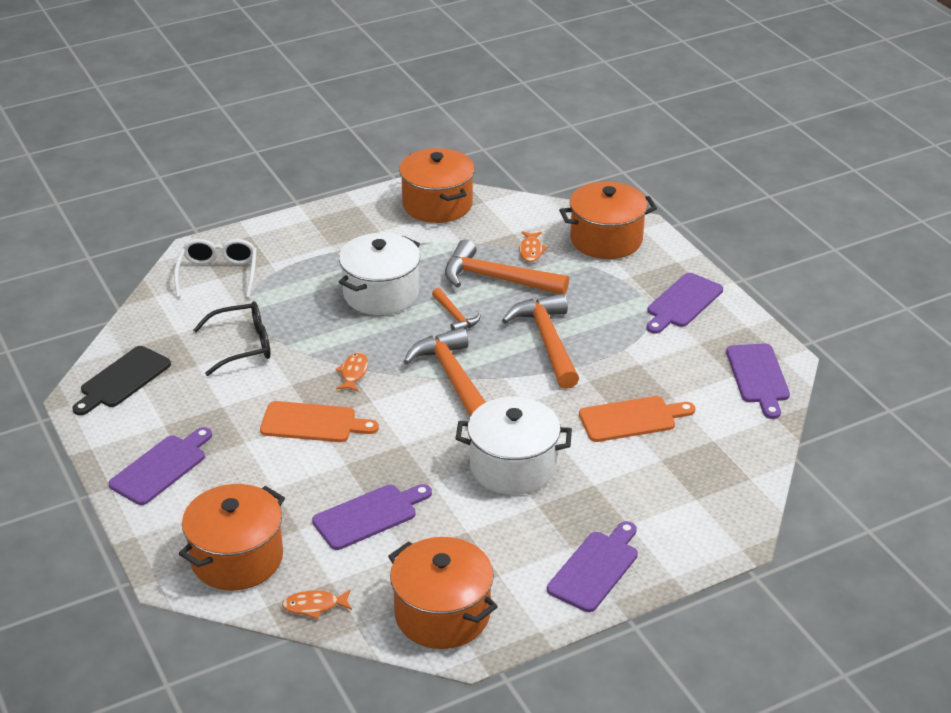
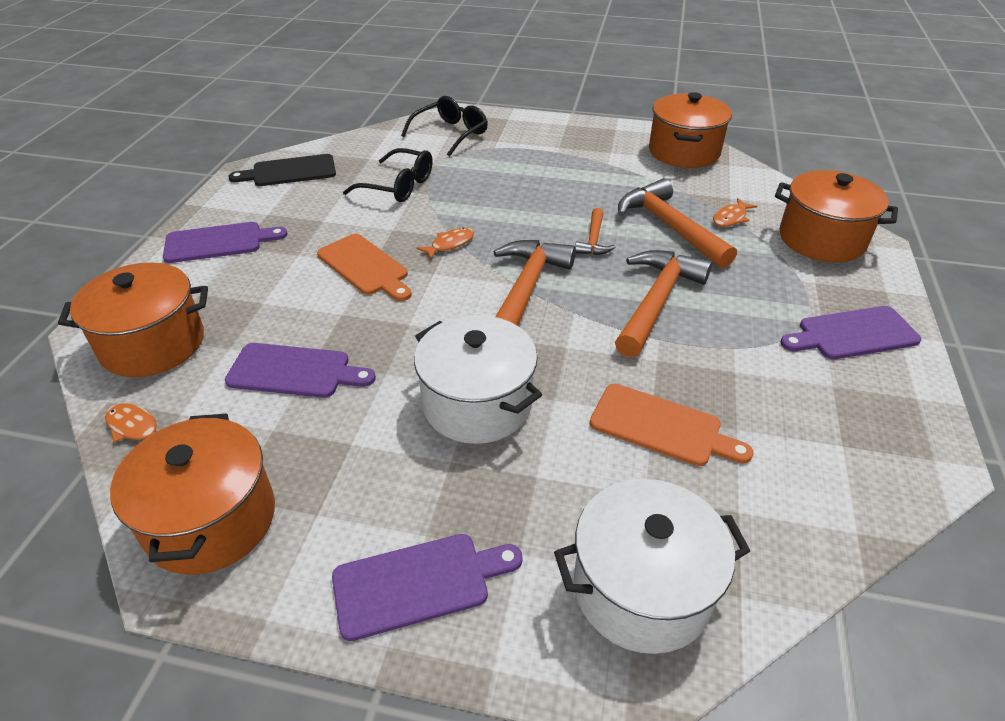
camera: 40 degrees right, 5 degrees up
white glasses [174,239,257,298] -> black glasses [401,96,488,157]
white pot [339,233,420,315] -> white pot moved to [554,479,750,654]
purple cutting board [726,344,790,419] -> none

